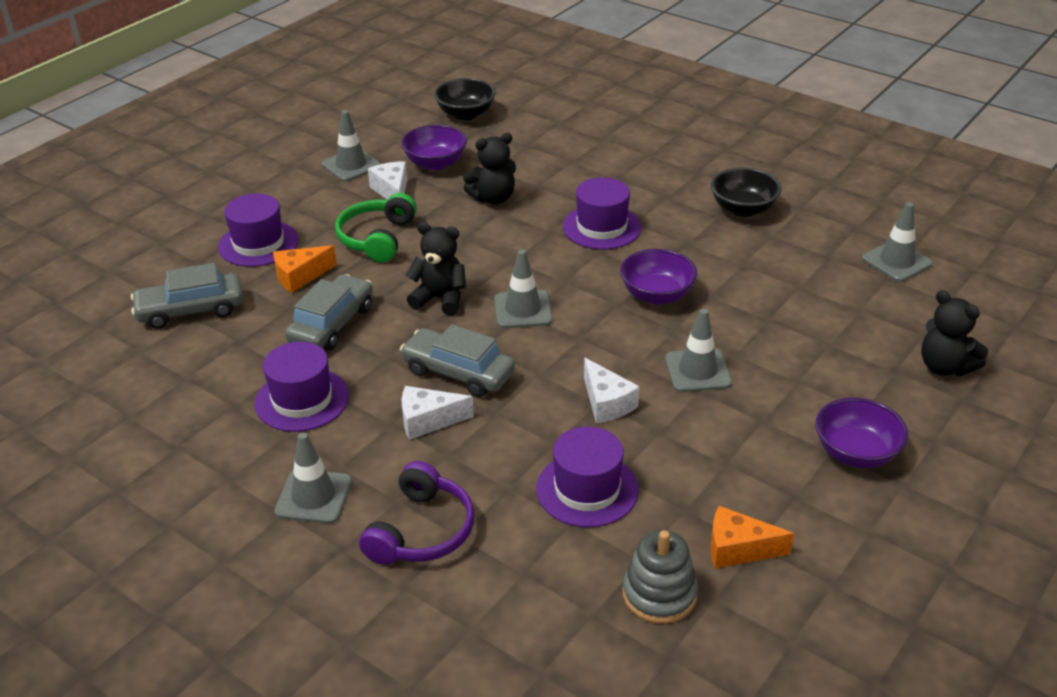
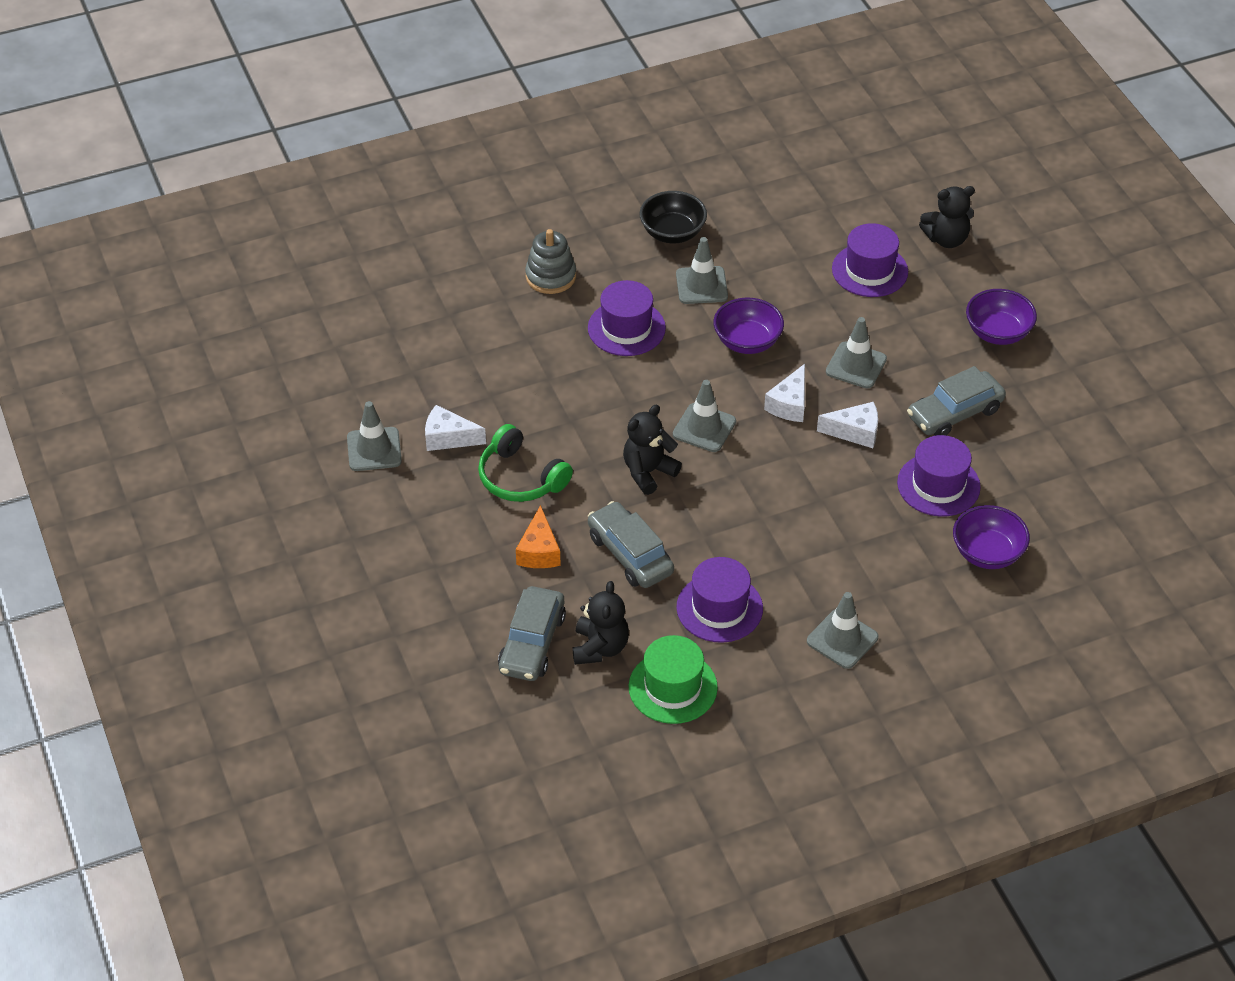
camera: 60 degrees left, 10 degrees up
purple hat [218,194,299,267] -> purple hat moved to [832,223,908,297]
purple headphones [359,461,474,565] -> none
grey car [400,324,515,397] -> grey car moved to [907,366,1006,436]
purple bowl [401,125,467,171] -> purple bowl moved to [953,505,1030,569]
white cheese [402,386,474,440] -> white cheese moved to [764,364,805,422]
black bowl [434,78,496,120] -> none
black teddy bear [463,133,516,204] -> black teddy bear moved to [572,581,629,665]
grey stacking toy [623,530,698,624] -> grey stacking toy moved to [525,229,576,294]
orange cheese [711,506,794,569] -> none
grey traffic cone [862,202,933,282] -> grey traffic cone moved to [676,237,728,304]
none -> green hat [629,635,718,724]

